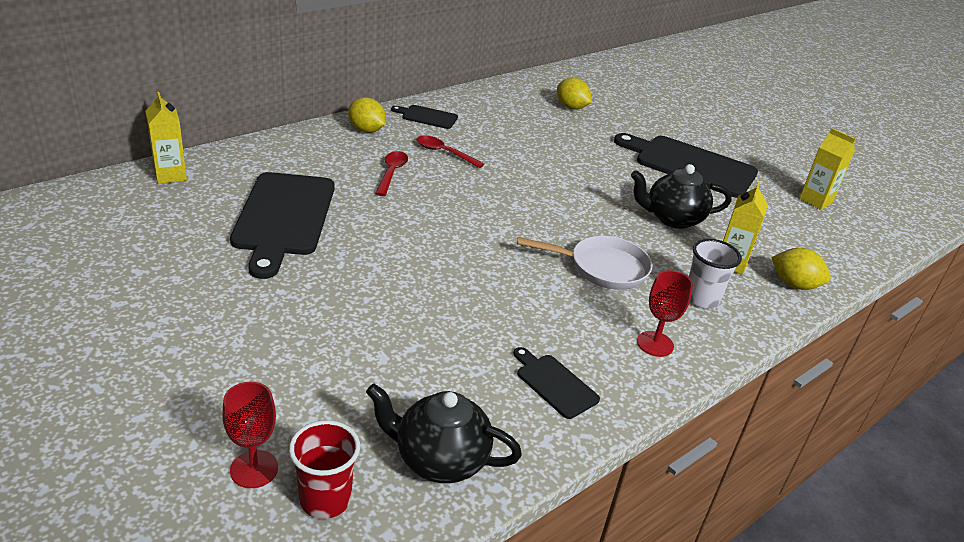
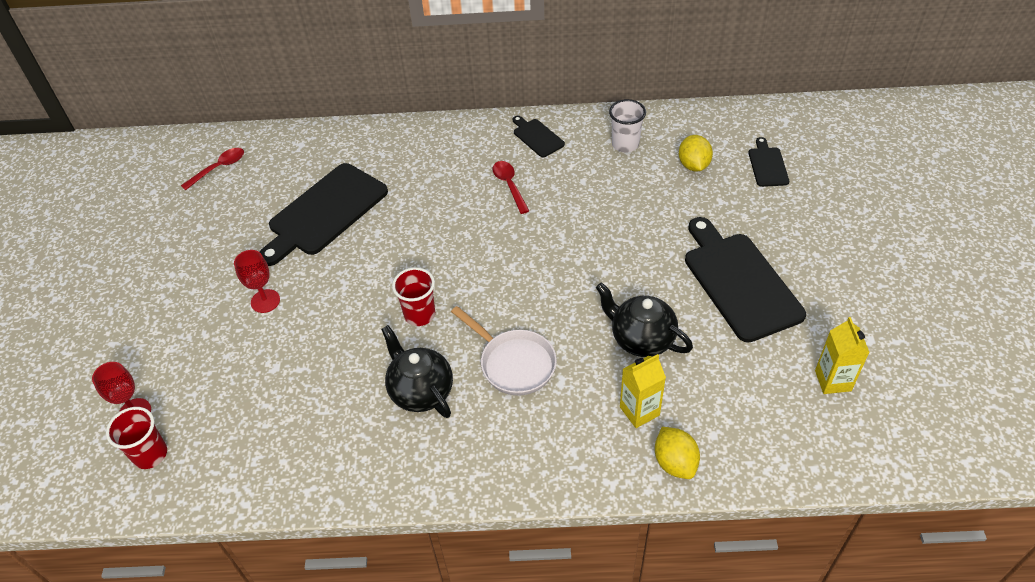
camera: 45 degrees right, 15 degrees up
yellow carton [146,92,187,184] -> none
yellow lemon [348,97,386,133] -> none
black teapot [366,384,522,483] -> black teapot moved to [381,325,453,418]
red spoon [375,151,408,196] -> red spoon moved to [181,148,244,190]
black cutting board [513,347,600,419] -> black cutting board moved to [748,137,789,187]
red goblet [637,270,693,357] -> red goblet moved to [234,250,280,313]
white cup [689,239,742,308] -> white cup moved to [609,99,646,152]
none -> red cup [392,267,435,326]

